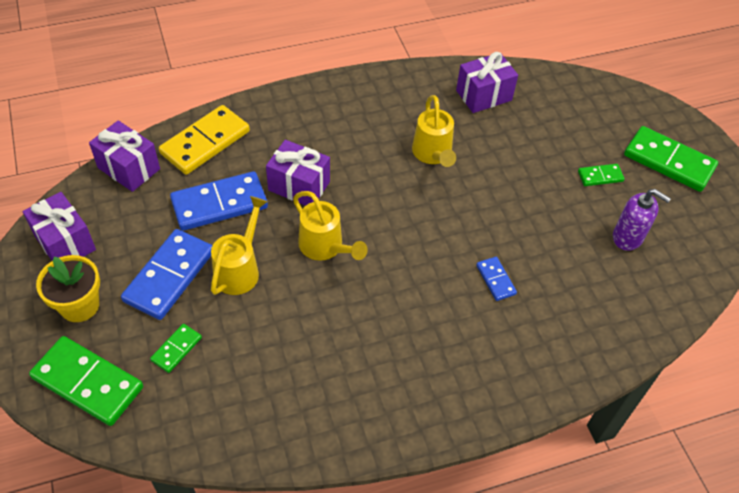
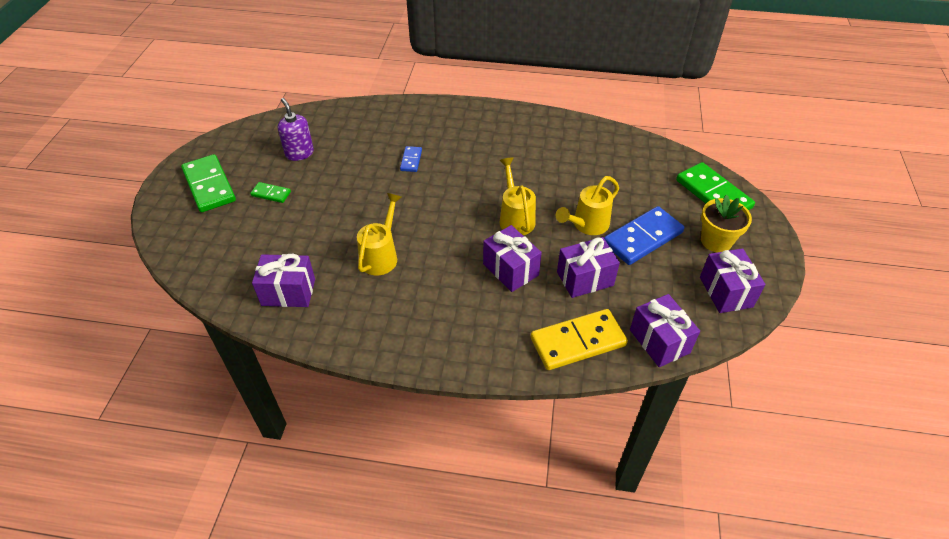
camera: 150 degrees left, 5 degrees down
green domino [150,324,202,373] -> none
blue domino [170,171,268,231] -> purple gift [557,237,620,298]

